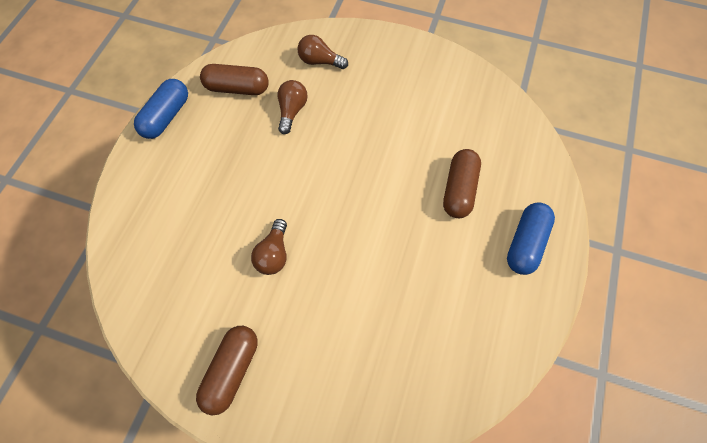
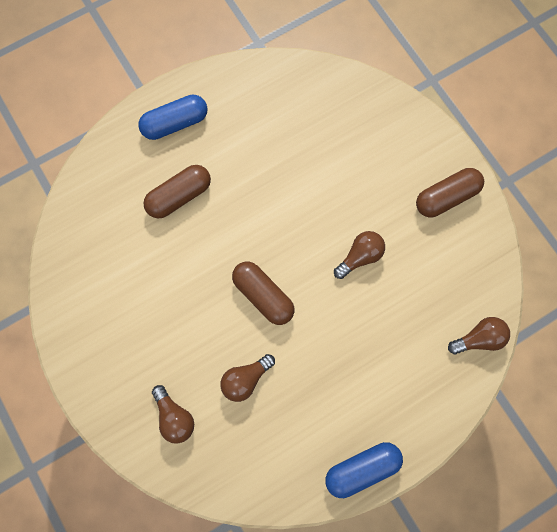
camera: 140 degrees left, 10 degrees up
brown capsule [200,64,269,95] -> brown capsule moved to [232,262,294,325]
none -> brown light bulb [448,317,510,354]

